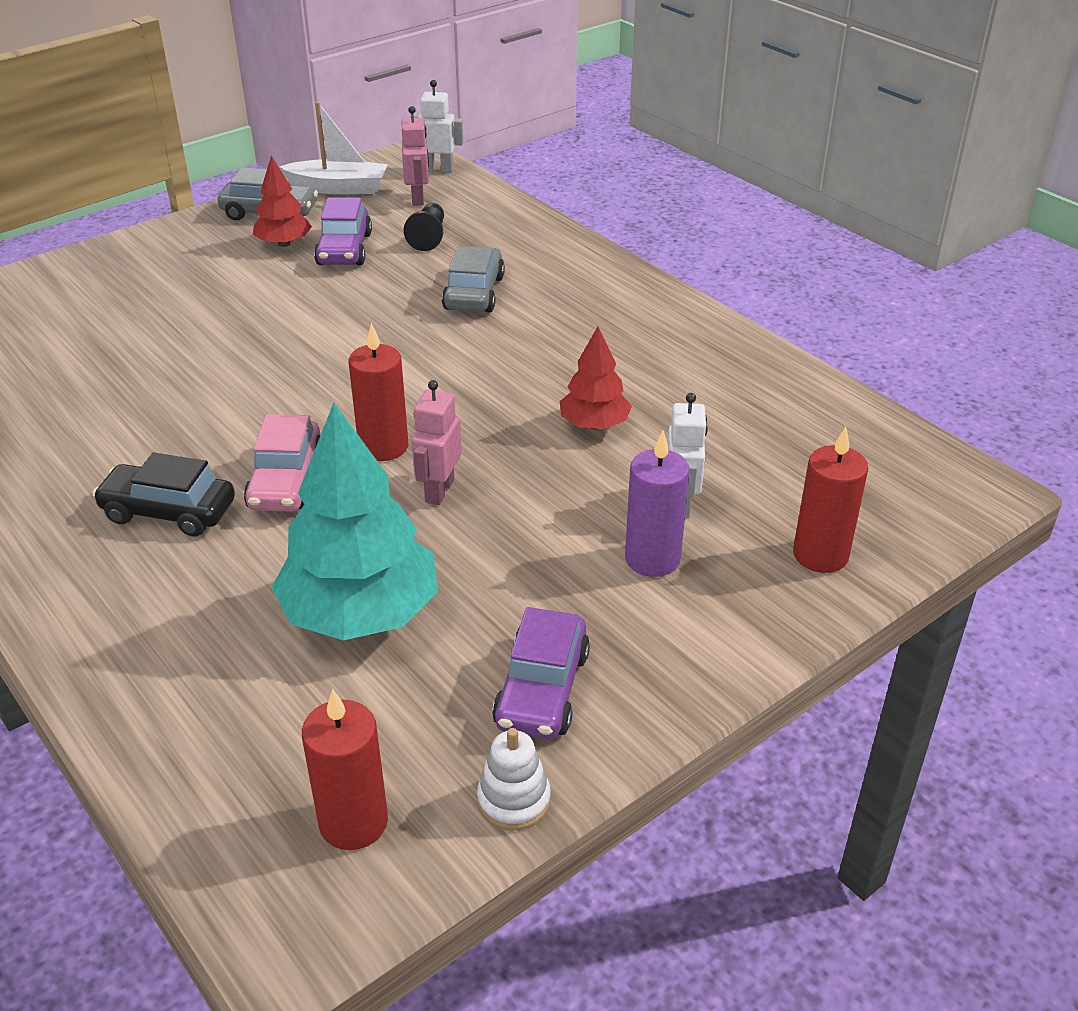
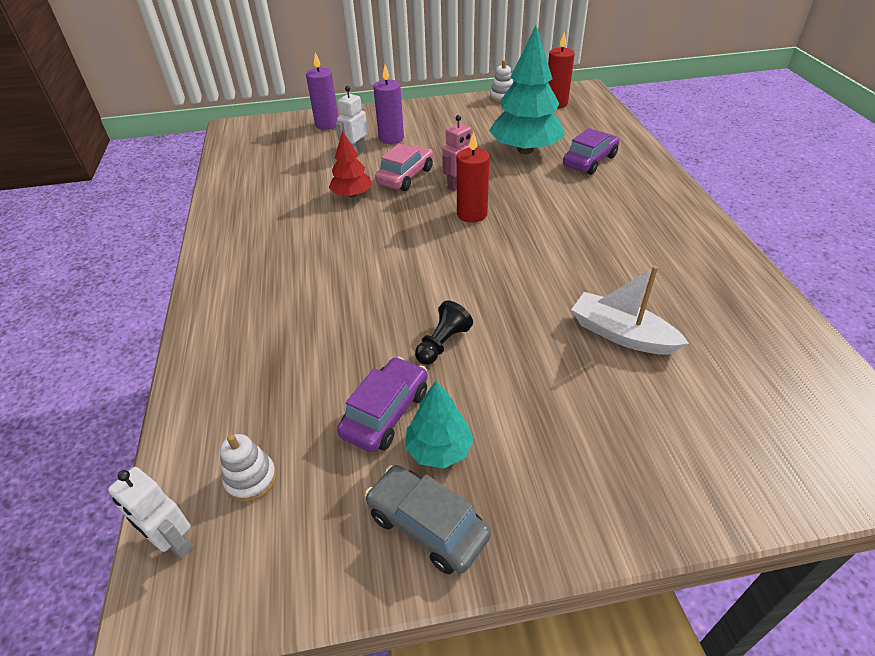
camera: 150 degrees left, 5 degrees up
black car [92,453,235,537] -> none
pink car [244,414,321,511] -> pink car moved to [375,144,433,191]
red tree [253,156,312,247] -> turquoise tree [405,381,474,469]
white boat [279,102,388,194] -> white boat moved to [571,266,689,355]
pink robot [402,106,429,206] -> white stacking toy [220,434,276,502]
black pawn [404,203,444,251] -> black pawn moved to [415,301,473,365]
grey car [442,246,505,312] -> none
purple car [492,607,590,739] -> purple car moved to [563,128,619,175]
red candle [793,427,869,573] -> purple candle [306,53,339,130]

